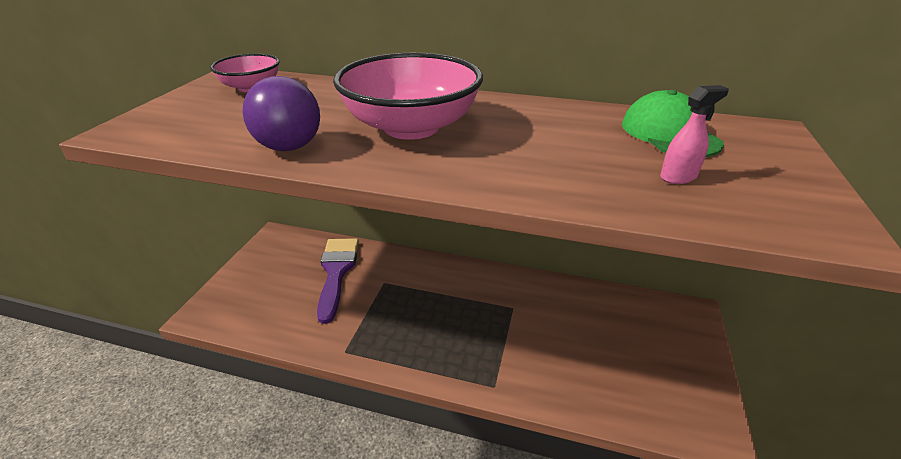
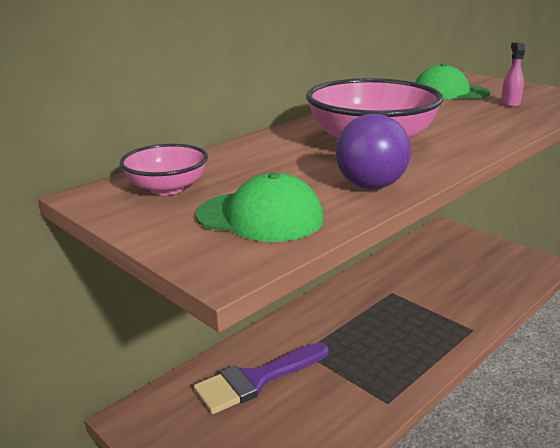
camera: 60 degrees left, 10 degrees down
purple brush [317,238,359,324] -> purple brush turned 60 degrees counterclockwise [193,343,328,414]
none -> green cap [196,172,324,242]

